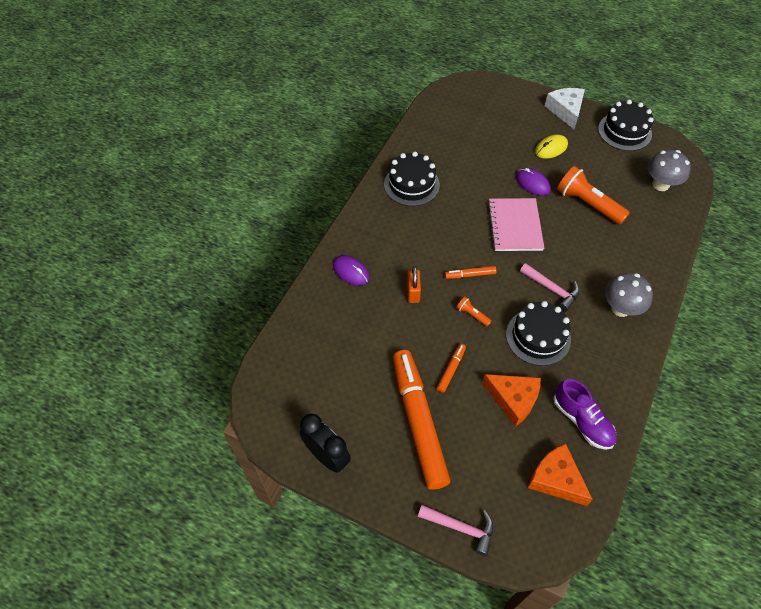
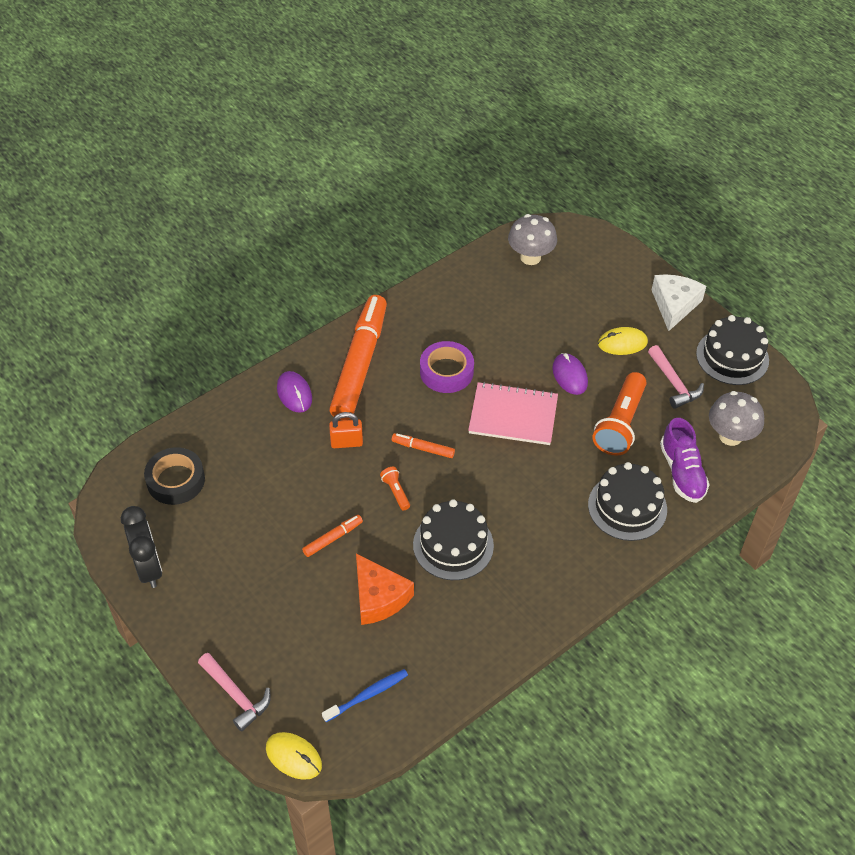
camera: 25 degrees right, 5 degrees down
black cake [384,152,440,206] -> black cake moved to [588,462,667,541]
orange marker [393,350,451,490] -> orange marker moved to [329,295,387,420]
orange padlock [407,266,421,303] -> orange padlock turned 60 degrees clockwise [329,412,363,448]
pink notebook [487,198,544,251] -> pink notebook turned 75 degrees clockwise [468,382,558,445]
pink hammer [520,263,580,312] -> pink hammer moved to [648,345,704,409]
orange cheese [528,443,593,506] -> blue toothbrush [322,669,408,722]
purple shoe [553,379,617,450] -> purple shoe moved to [660,418,710,503]
orange flashlight [557,166,630,225] -> orange flashlight turned 135 degrees counterclockwise [592,372,647,456]
grey mushroom [605,273,653,317] -> grey mushroom moved to [508,214,557,265]
none -> black tape [144,447,205,505]
none -> yellow mouse [266,732,322,780]
none -> purple tape [420,341,474,393]

